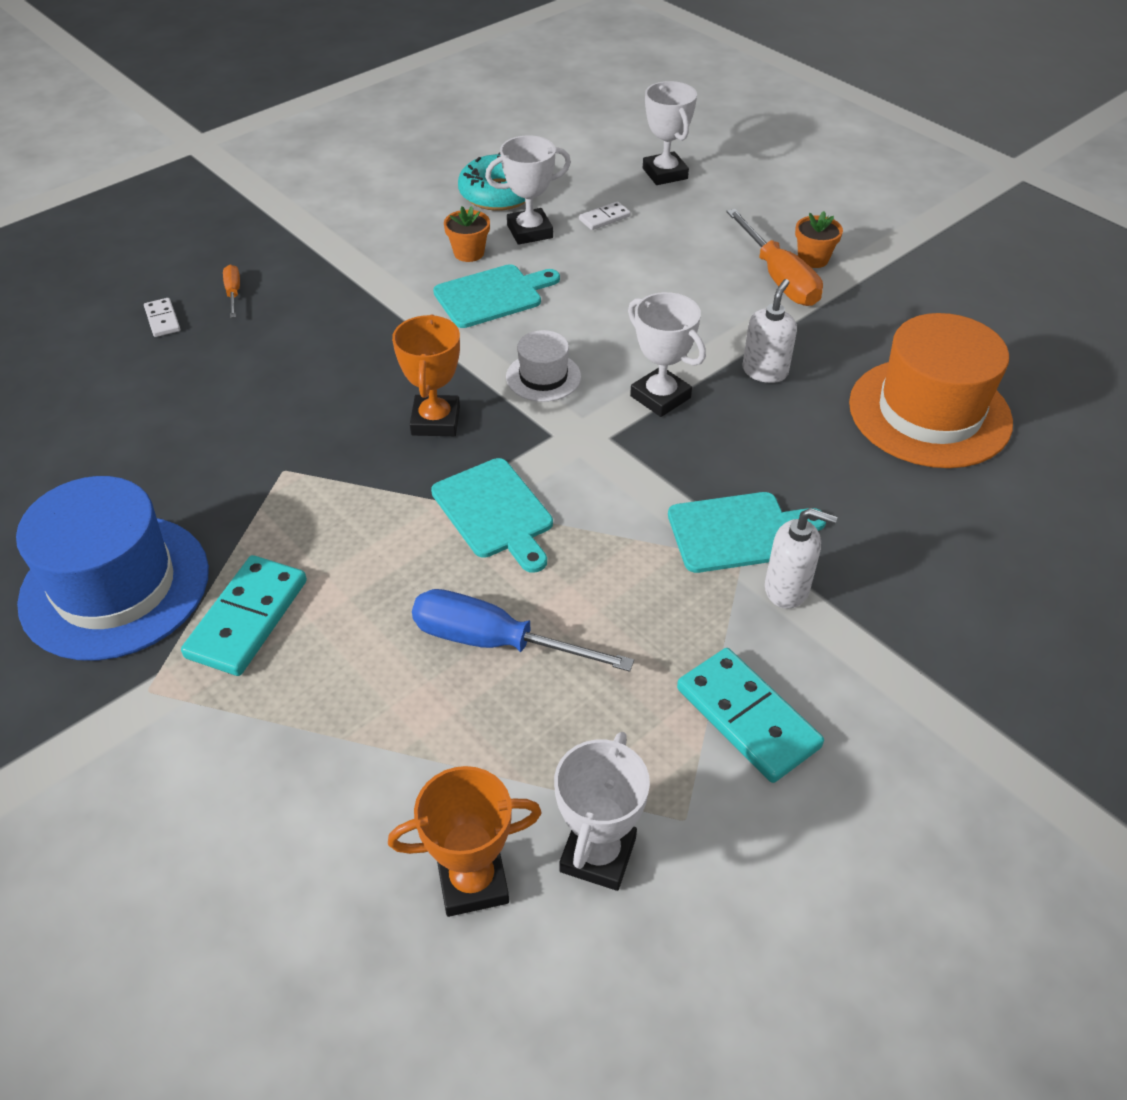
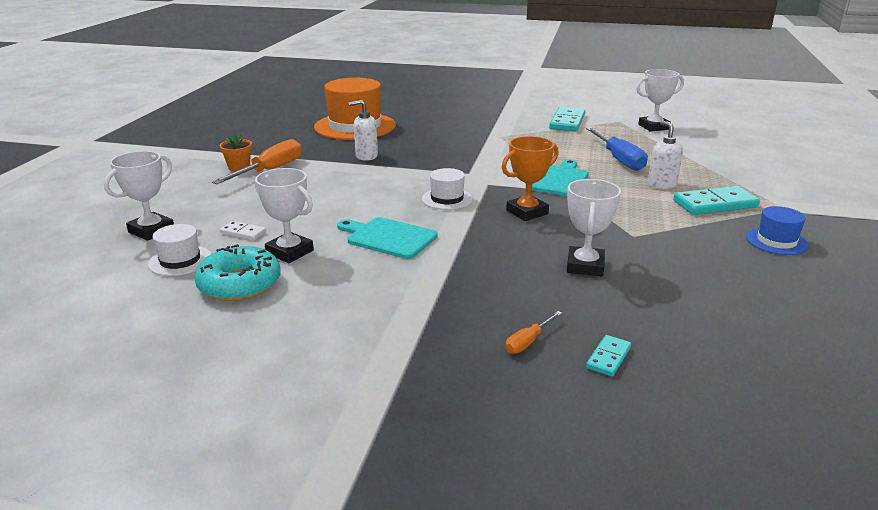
camera: 125 degrees left, 20 degrees down
blue hat [16,476,209,661] -> blue hat [746,206,809,255], size x0.49
white domino [144,298,180,337] -> turquoise domino [586,335,631,377]
orange trophy [388,766,542,917] -> none
orange flower pot [444,206,490,262] -> none
white trophy [628,292,706,417] -> white trophy moved to [567,179,621,276]
turquoise cutting board [668,492,826,573] -> none
white soap dispenser [765,508,837,609] -> white soap dispenser moved to [648,121,683,189]
none -> white hat [148,224,211,276]

